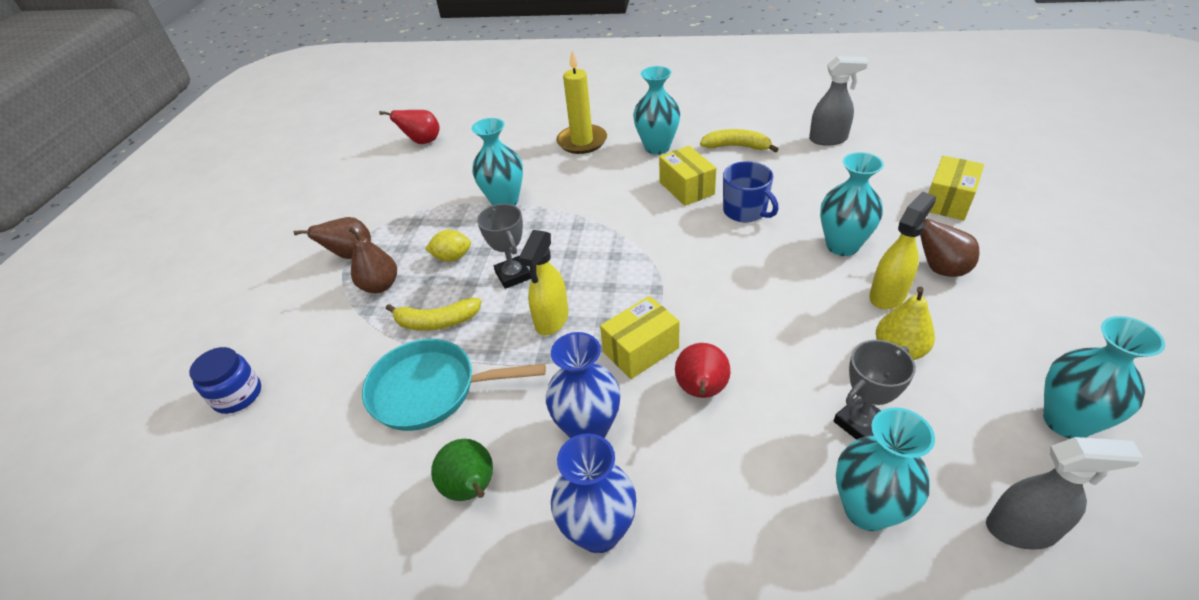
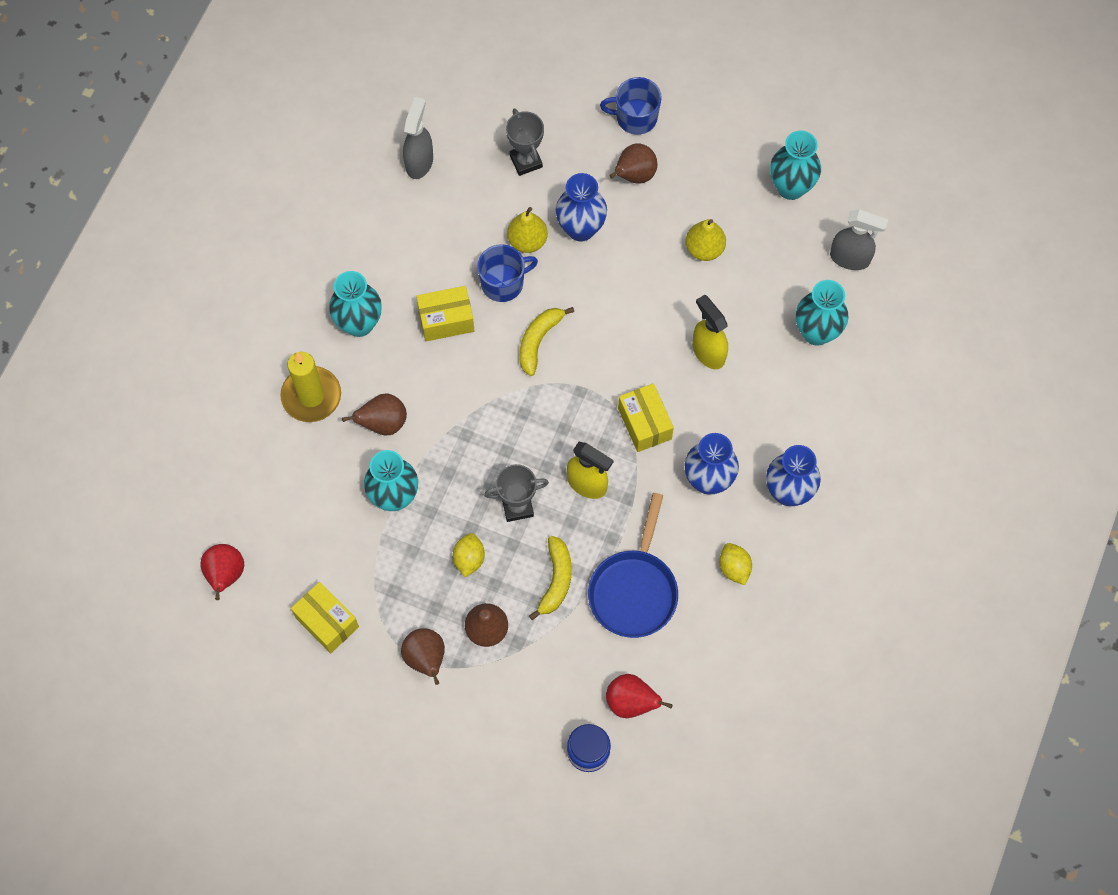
camera: 80 degrees left, 25 degrees up
turquoise pan [362,339,546,431] -> blue pan [588,493,678,638]
green pear [431,439,493,501] -> yellow lemon [719,543,752,585]
red pear [675,343,730,398] -> red pear moved to [606,674,673,718]
yellow banana [700,129,779,153] -> yellow banana moved to [520,307,574,376]
turquoise vase [820,152,884,256] -> blue vase [556,173,607,242]
grey trophy [834,340,916,440] -> grey trophy moved to [506,108,544,176]
yellow spray bottle [869,192,936,310] -> yellow spray bottle moved to [692,295,728,369]
yellow box [928,156,984,220] -> yellow box moved to [291,582,359,653]
grey spray bottle [986,437,1143,550] -> grey spray bottle turned 90 degrees clockwise [830,209,889,270]
none -> brown pear [342,393,407,435]
none -> yellow pear [507,207,548,253]
none -> blue mug [600,77,662,135]

